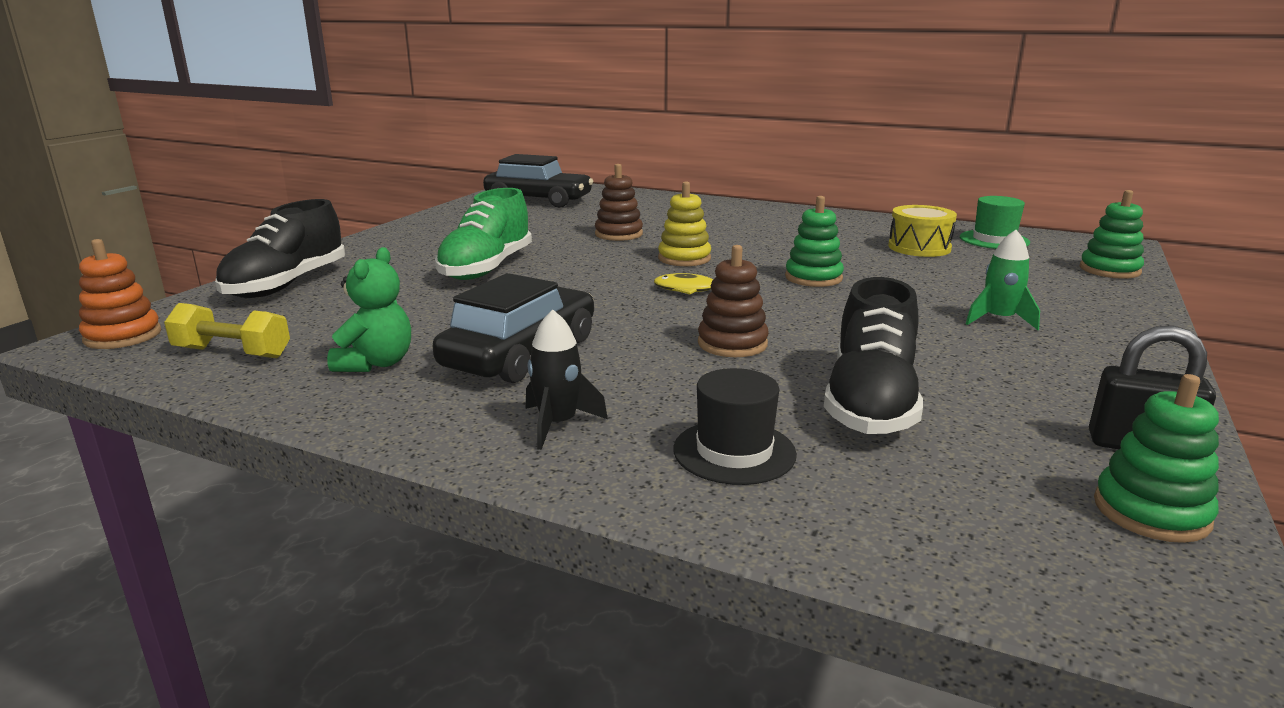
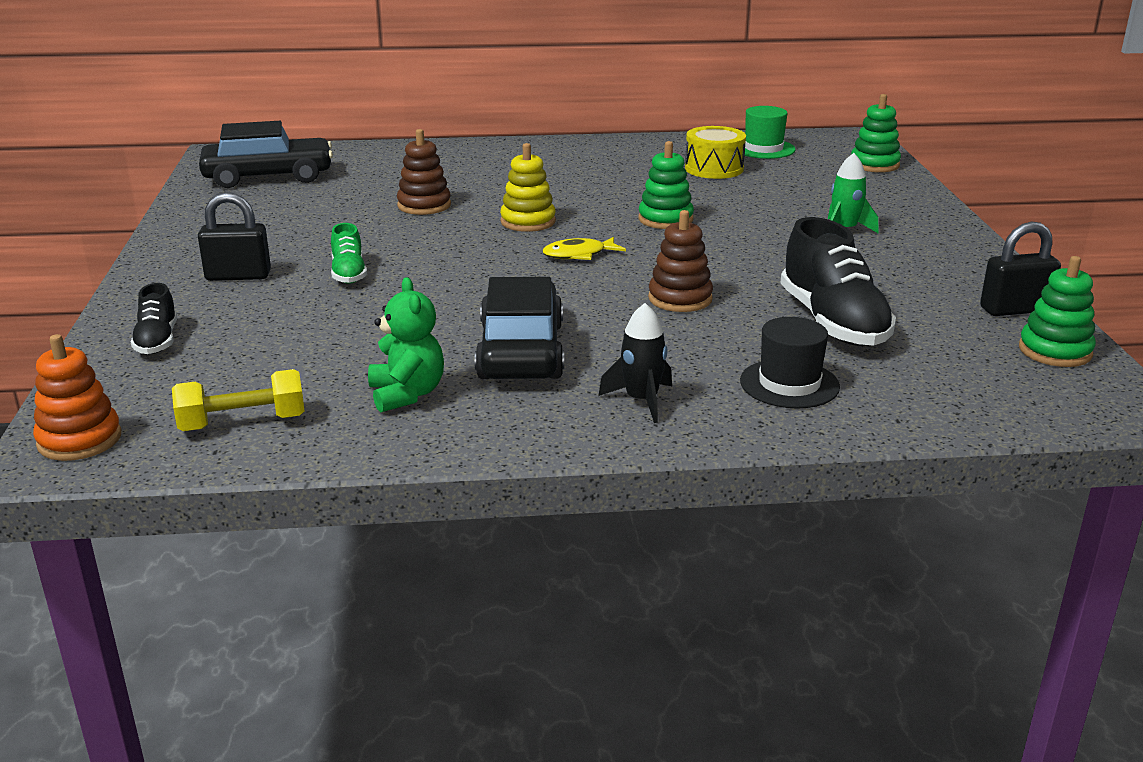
camera: 30 degrees left, 5 degrees up
black shoe [215,199,345,298] -> black shoe [131,283,177,354], size x0.53
green shoe [435,188,532,280] -> green shoe [331,223,367,284], size x0.53
none -> black padlock [198,192,271,281]

